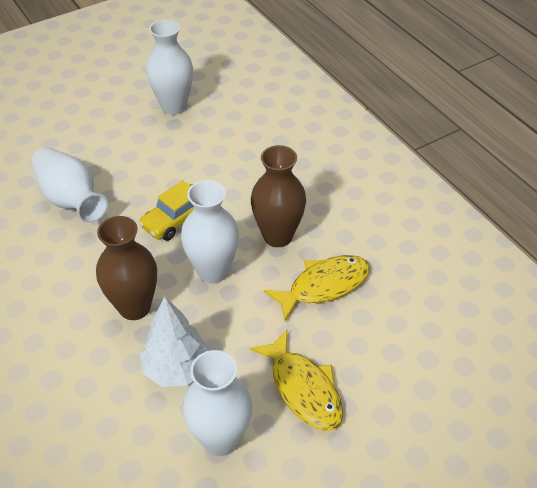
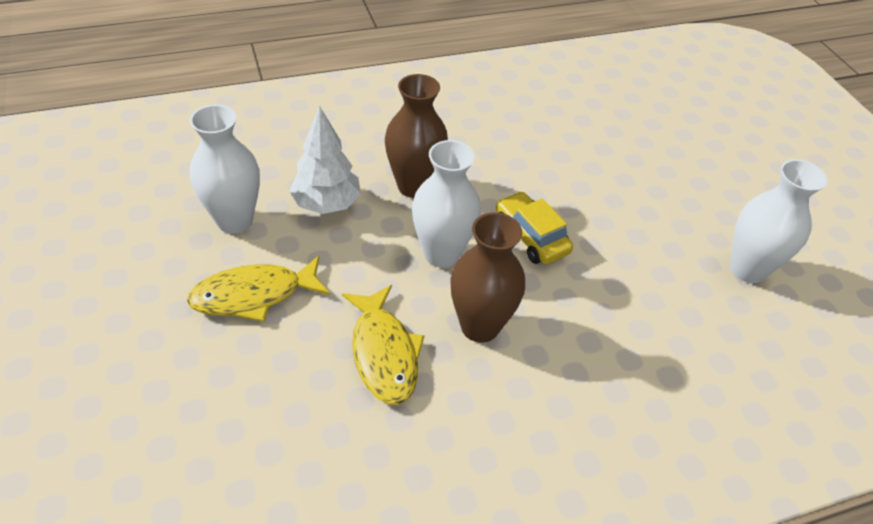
camera: 100 degrees right, 0 degrees up
white vase [31,147,108,223] -> none

